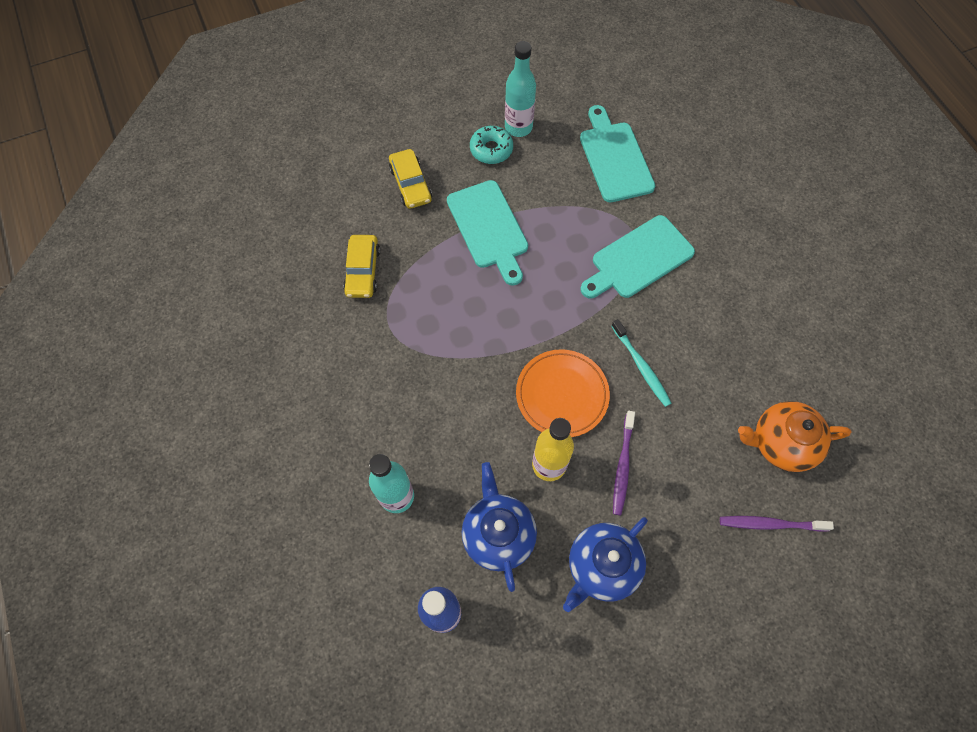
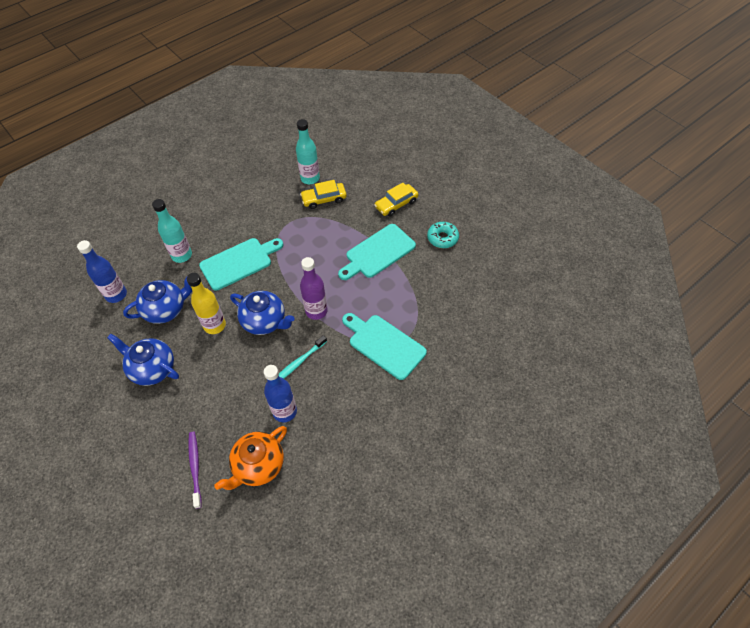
camera: 75 degrees right, 10 degrees down
turquoise bottle [505,41,536,137] -> turquoise bottle moved to [296,119,320,184]
orange plate [516,349,610,437] -> blue teapot [230,291,295,335]
turquoise cutting board [580,105,655,202] -> turquoise cutting board moved to [199,238,283,291]
purple toothbrush [613,411,635,515] -> none
orange teapot [738,401,851,472] -> orange teapot turned 120 degrees counterclockwise [214,426,287,490]
none -> blue bottle [263,365,297,422]
none -> purple bottle [300,257,328,320]

